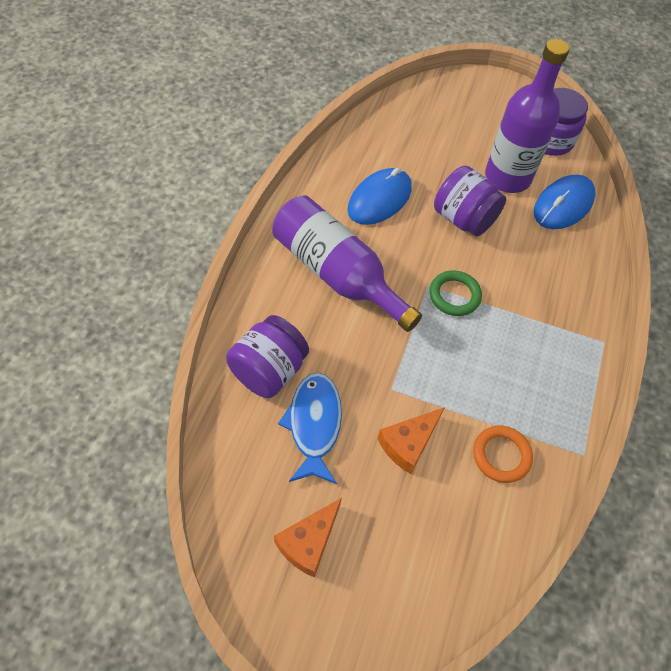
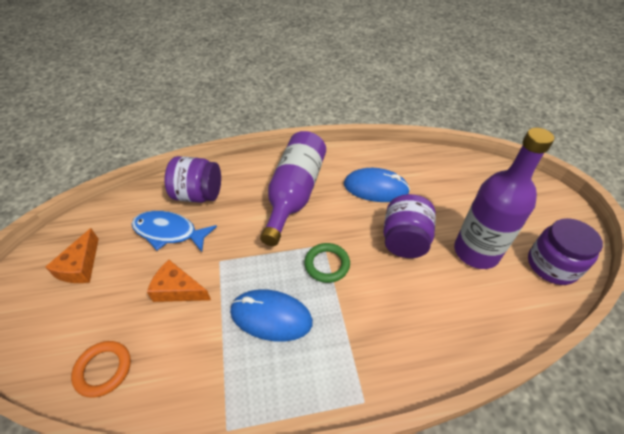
camera: 65 degrees right, 10 degrees down
orange cheese [274,498,342,578] -> orange cheese turned 90 degrees counterclockwise [45,228,99,283]
blue fish [278,373,342,484] -> blue fish turned 135 degrees counterclockwise [132,211,217,252]
orange ring [473,426,533,483] -> orange ring moved to [71,341,131,398]
blue mouse [534,175,596,229] -> blue mouse moved to [230,289,313,342]

